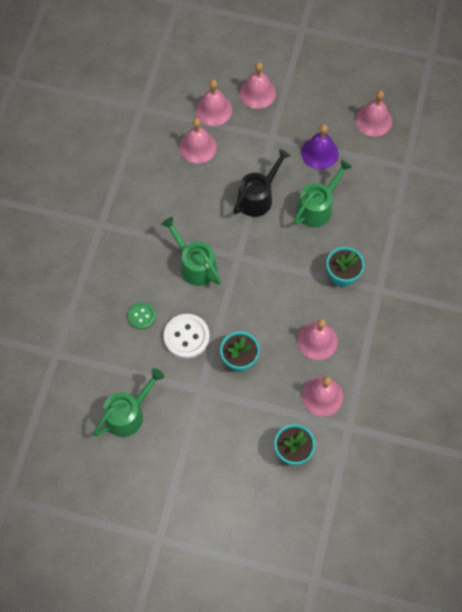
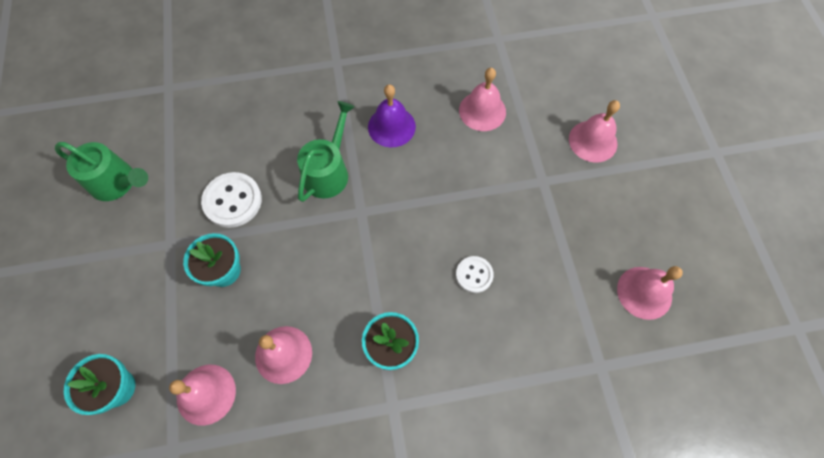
camera: 65 degrees right, 0 degrees up
green button [128,302,156,329] -> none
pink bell [196,80,232,126] -> none
black watering can [233,149,291,217] -> none
green watering can [293,160,352,227] -> white button [456,256,494,293]
purple bell [301,124,339,170] -> purple bell moved to [368,84,416,147]

